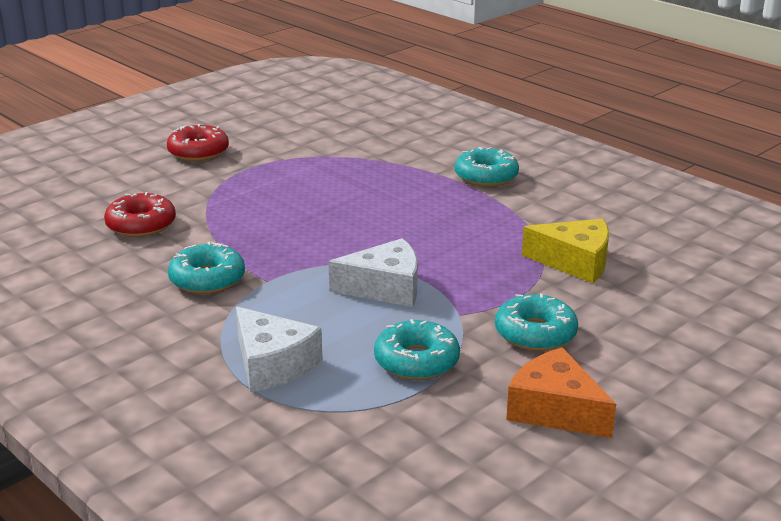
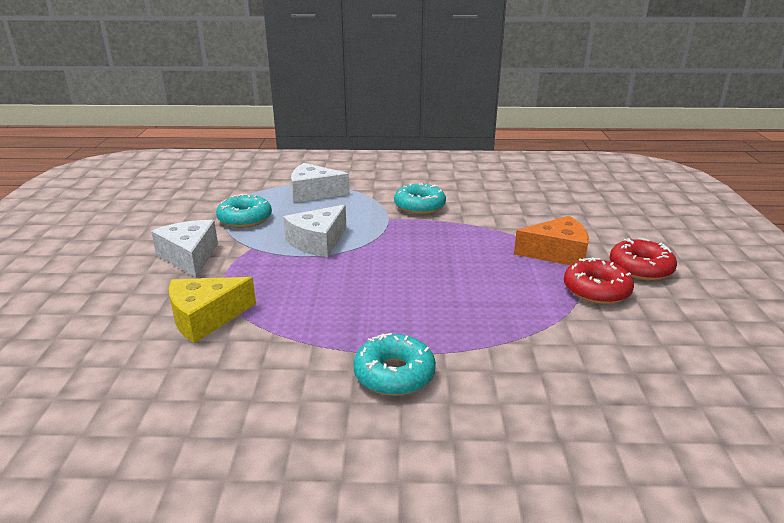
camera: 135 degrees right, 0 degrees up
red donut [104,192,176,237] -> red donut moved to [564,257,634,304]
turquoise donut [495,294,578,351] -> white cheese [151,220,218,277]
orange cheese [506,347,616,438] -> orange cheese moved to [514,216,589,265]

